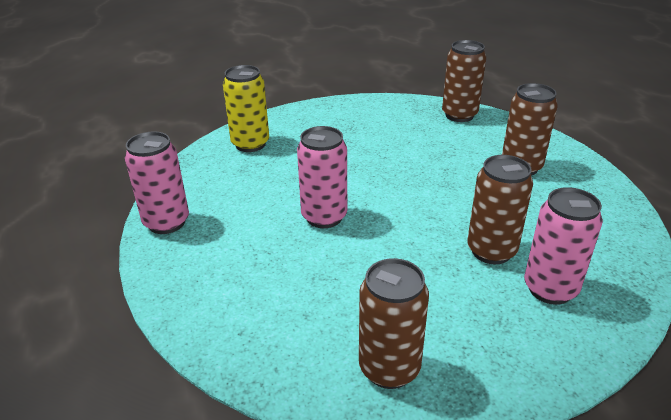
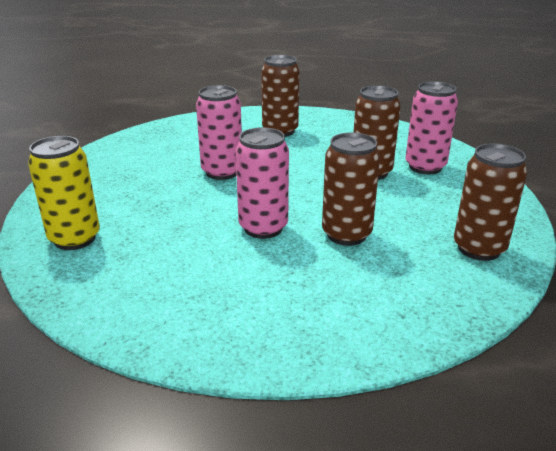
camera: 65 degrees left, 5 degrees down
pink can [125,132,189,234] -> pink can moved to [196,85,242,180]
brown can [442,40,486,122] -> brown can moved to [322,132,380,246]

